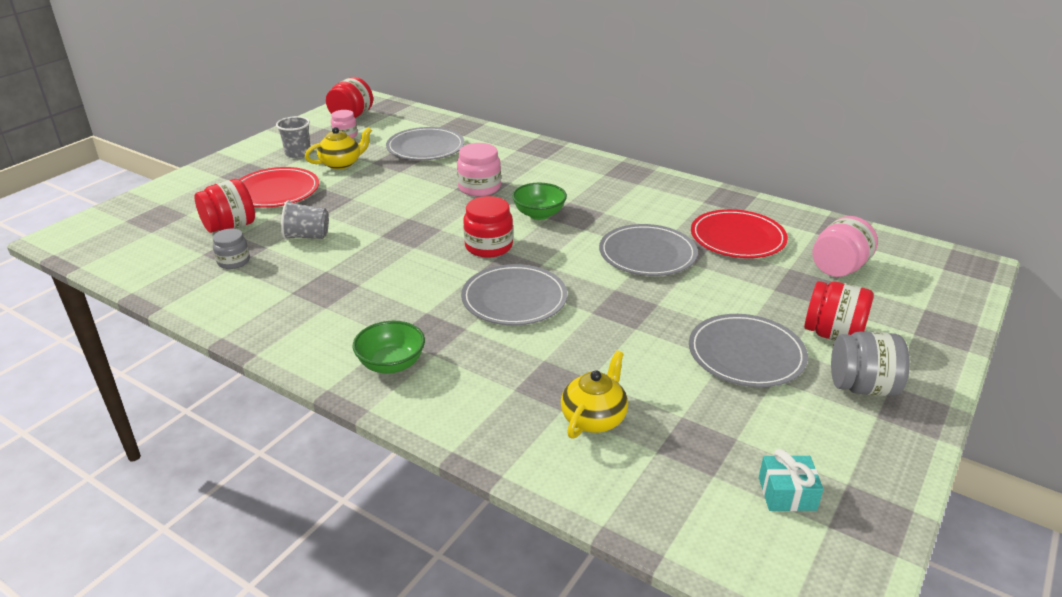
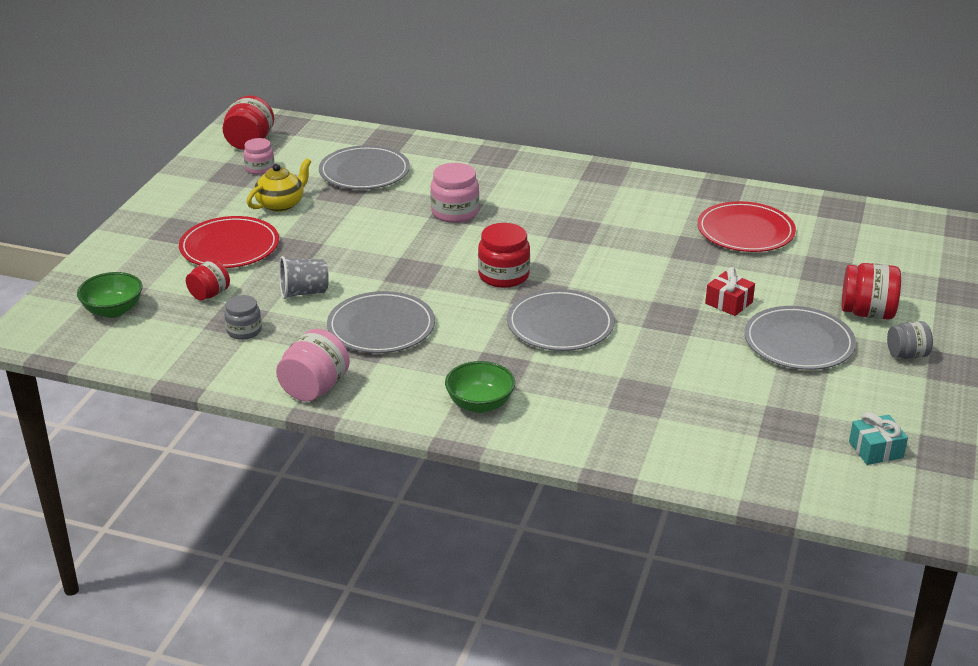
camera: 15 degrees left, 0 degrees up
red jar [195,179,255,233] -> red jar [186,259,230,301], size x0.64
grey cup [276,116,311,158] -> none
green bowl [512,183,567,220] -> green bowl moved to [77,272,142,318]
yellow teapot [561,350,628,439] -> none
grey plate [599,224,698,276] -> grey plate moved to [327,291,435,353]
pink jar [812,216,878,277] -> pink jar moved to [276,329,350,401]
grey jar [831,331,910,396] -> grey jar [887,321,933,359], size x0.64
none -> red gift [705,267,755,316]

